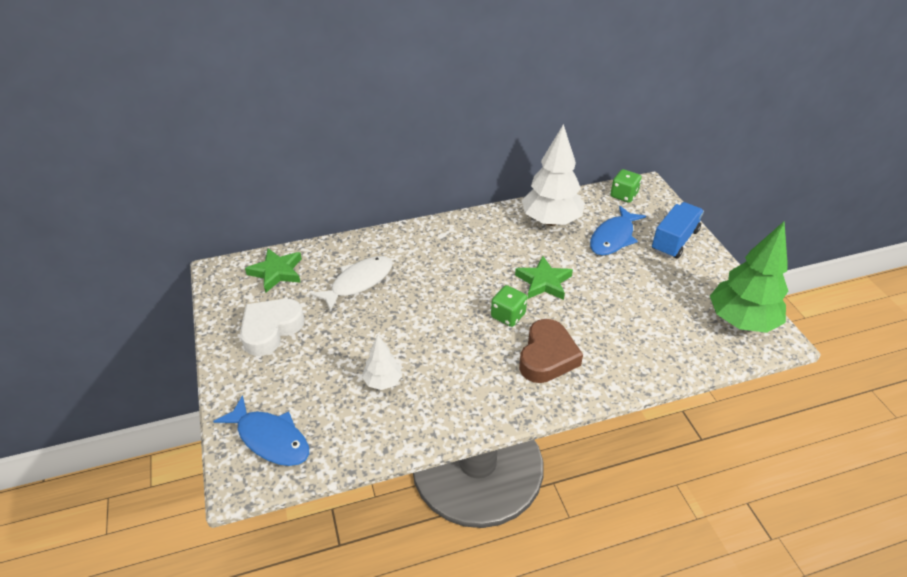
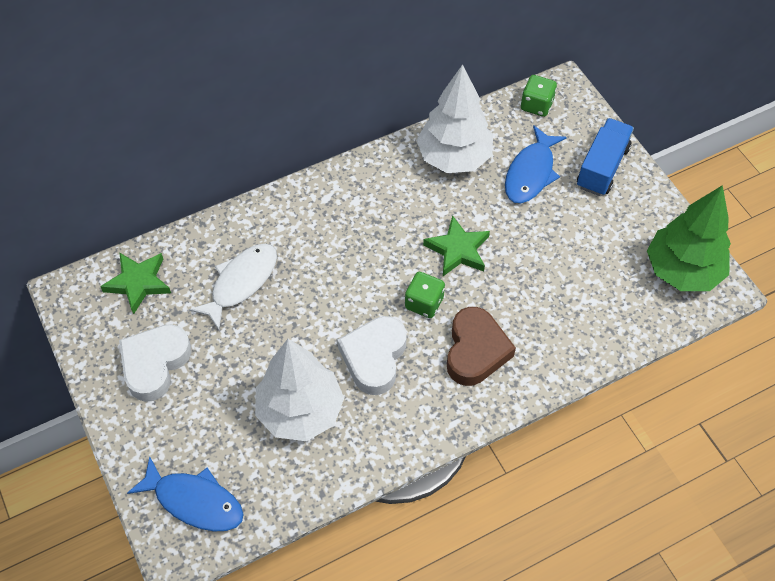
camera: 10 degrees left, 15 degrees up
white tree [362,335,402,390] -> white tree [255,339,344,441], size x1.97
none -> white heart [337,316,407,395]

